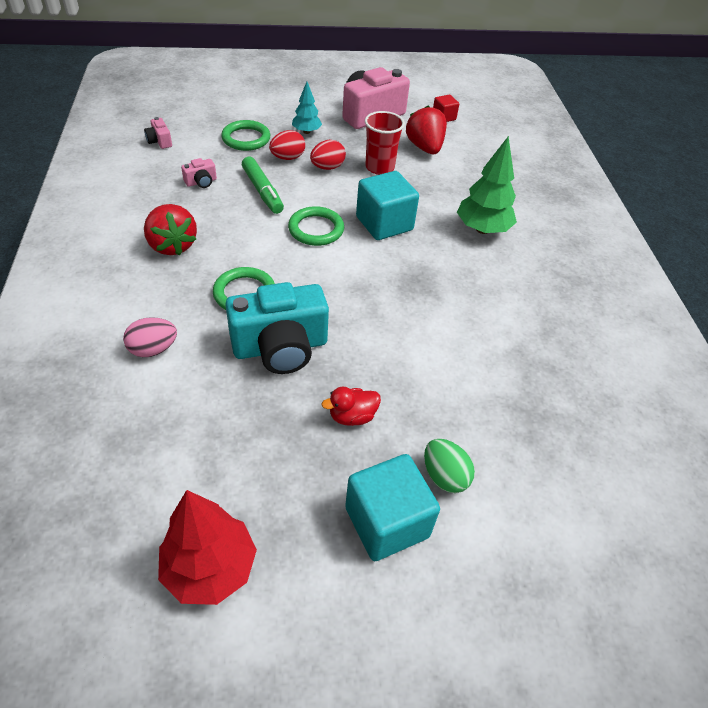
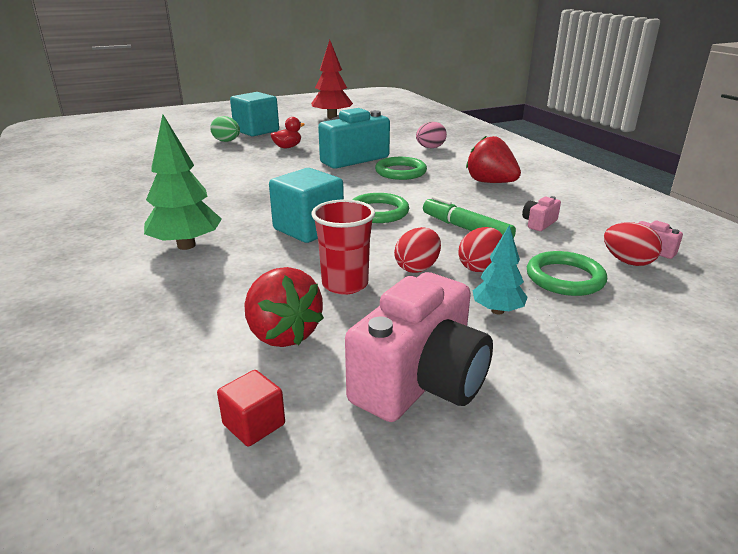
camera: 165 degrees right, 20 degrees down
none -> red egg [604,222,662,266]

